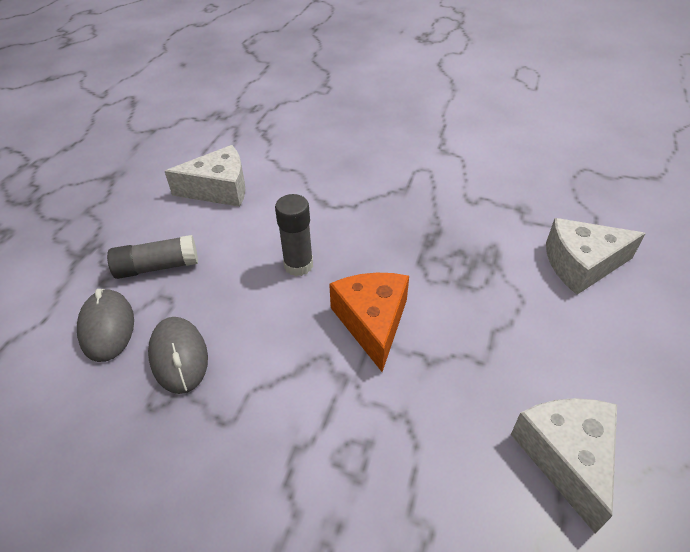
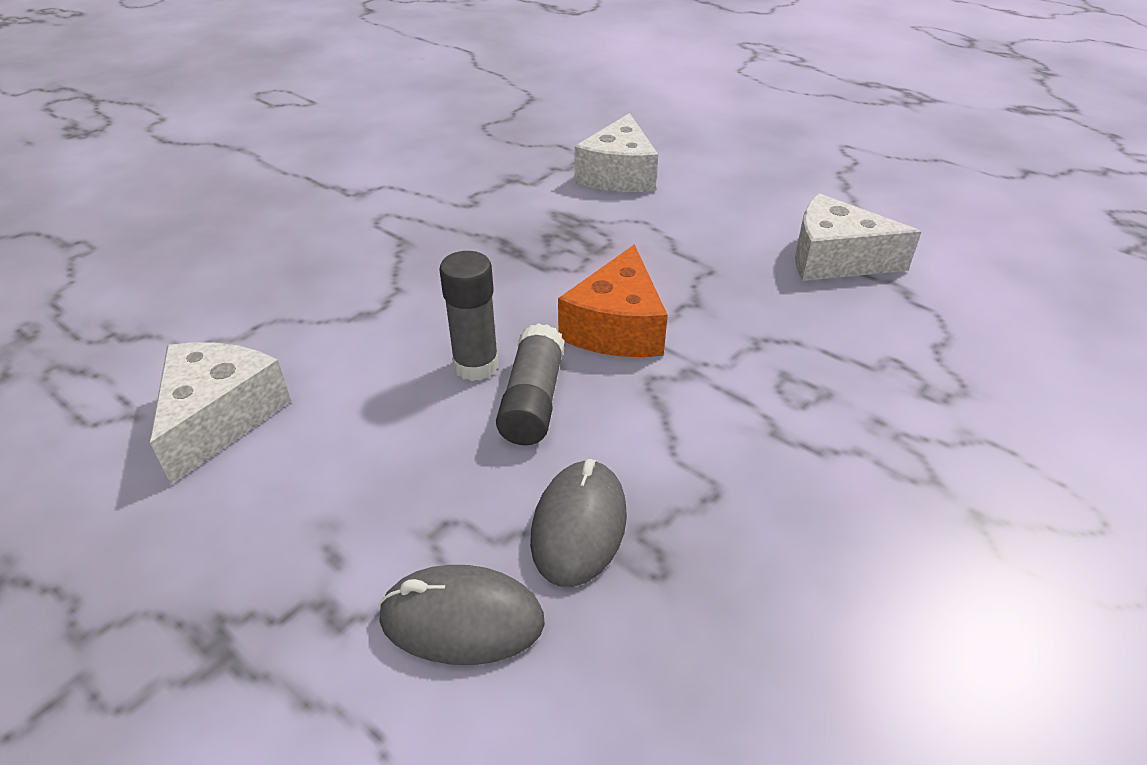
camera: 70 degrees left, 5 degrees down
grey glue stick [107,235,198,279] -> grey glue stick moved to [496,323,565,445]
grey mouse [148,317,208,394] -> grey mouse turned 75 degrees counterclockwise [530,459,627,587]
orange cheese [329,273,409,372] -> orange cheese turned 90 degrees counterclockwise [558,244,668,357]

